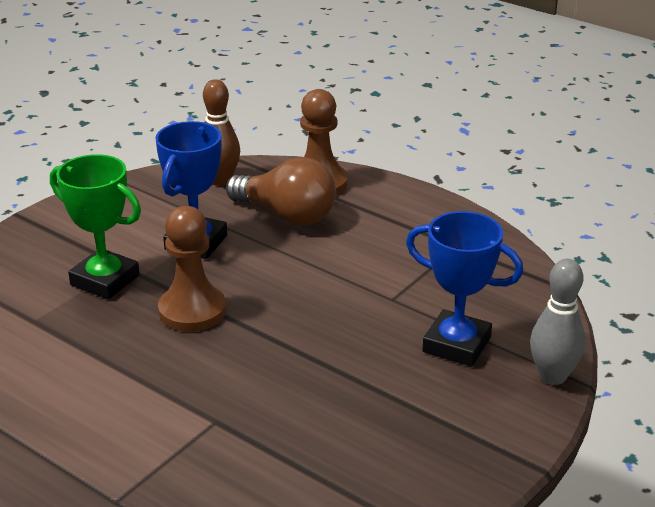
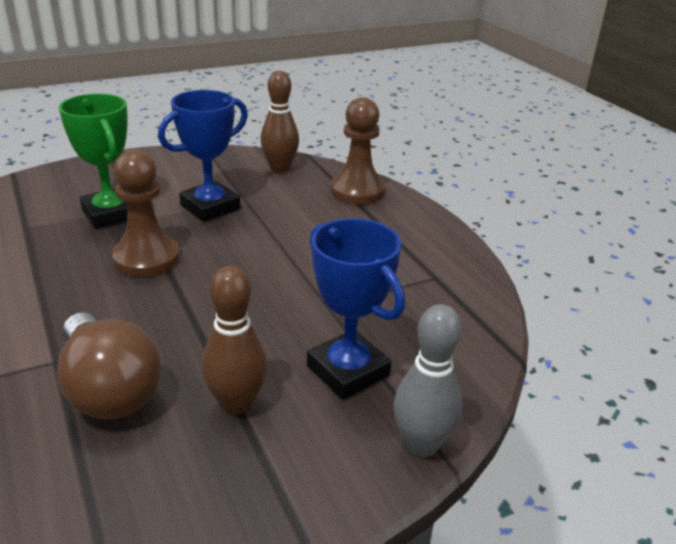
camera: 25 degrees right, 0 degrees up
brown light bulb [226,157,336,226] -> brown light bulb moved to [57,312,161,419]
none -> brown bowling pin [202,266,267,415]

